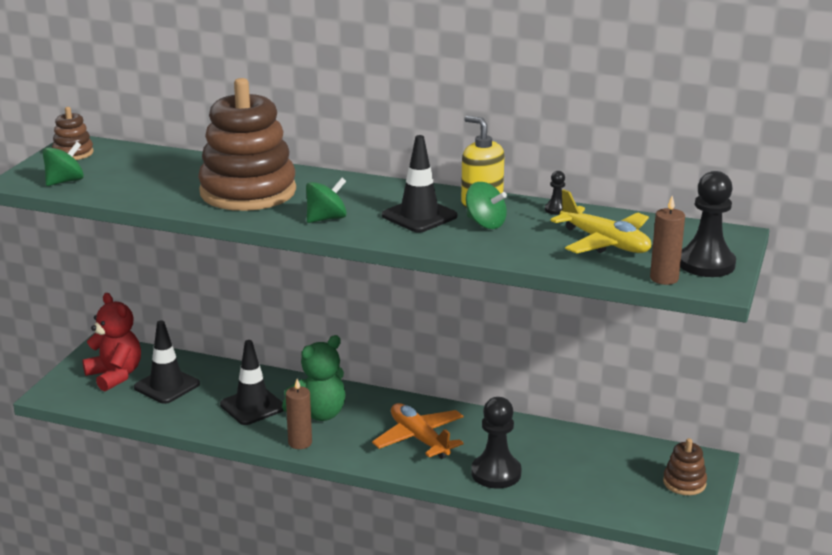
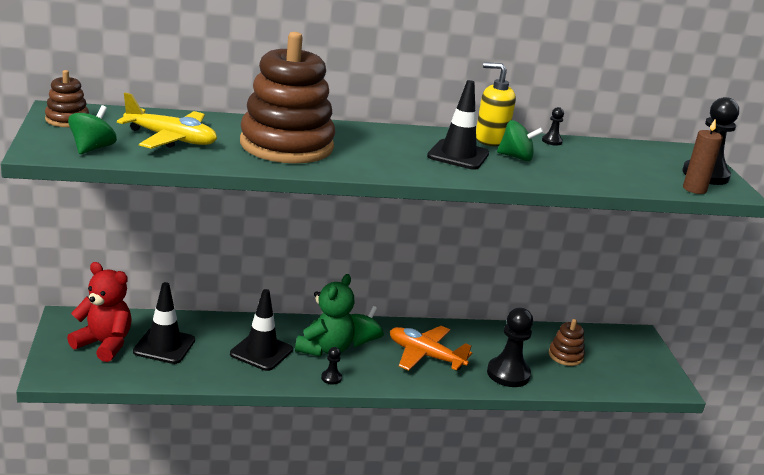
camera: 30 degrees left, 0 degrees up
brown candle [286,379,312,449] -> black pawn [321,347,342,384]
green spinning top [306,178,347,223] -> green spinning top moved to [350,306,384,347]
yellow plane [550,189,651,254] -> yellow plane moved to [117,93,217,149]
brown stacking toy [663,438,707,495] -> brown stacking toy moved to [549,319,585,366]

